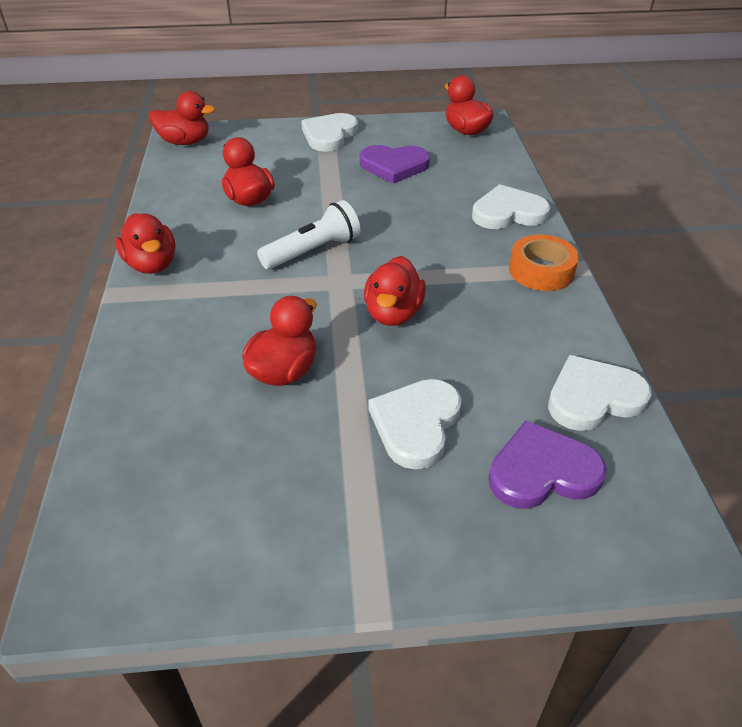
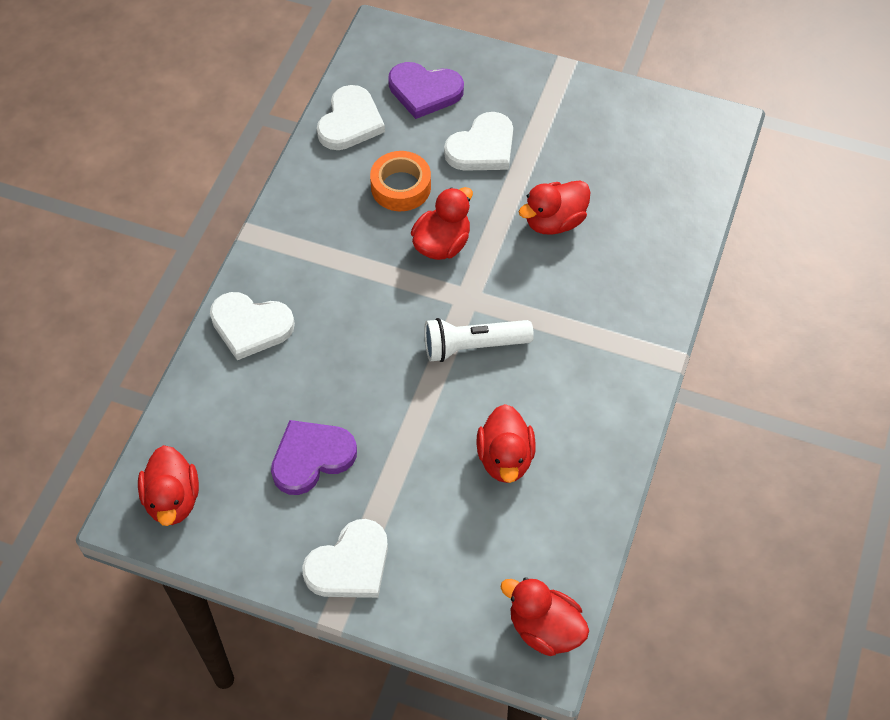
camera: 155 degrees left, 15 degrees up
red duck [115,213,175,274] -> none
purple heart [359,145,430,184] -> purple heart turned 60 degrees counterclockwise [271,420,357,495]
orange tape [509,234,579,291] -> orange tape moved to [370,151,431,211]
white heart [548,355,652,431] -> white heart turned 75 degrees counterclockwise [317,85,385,150]

